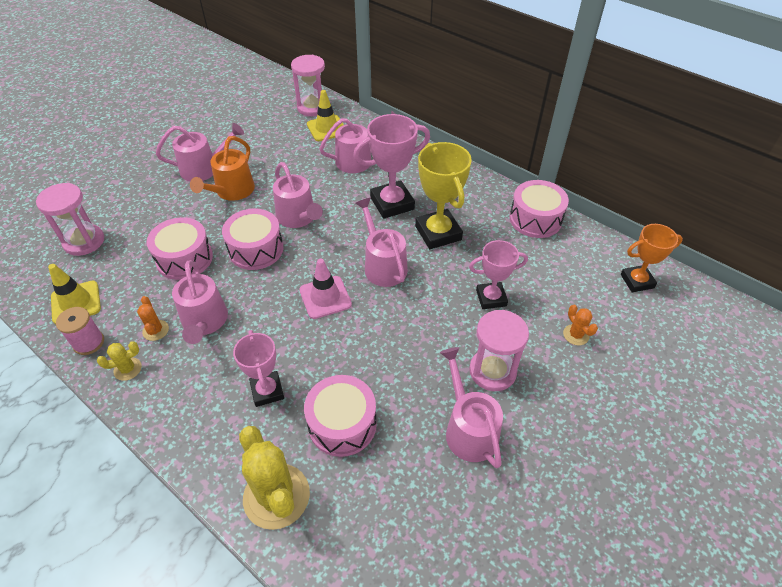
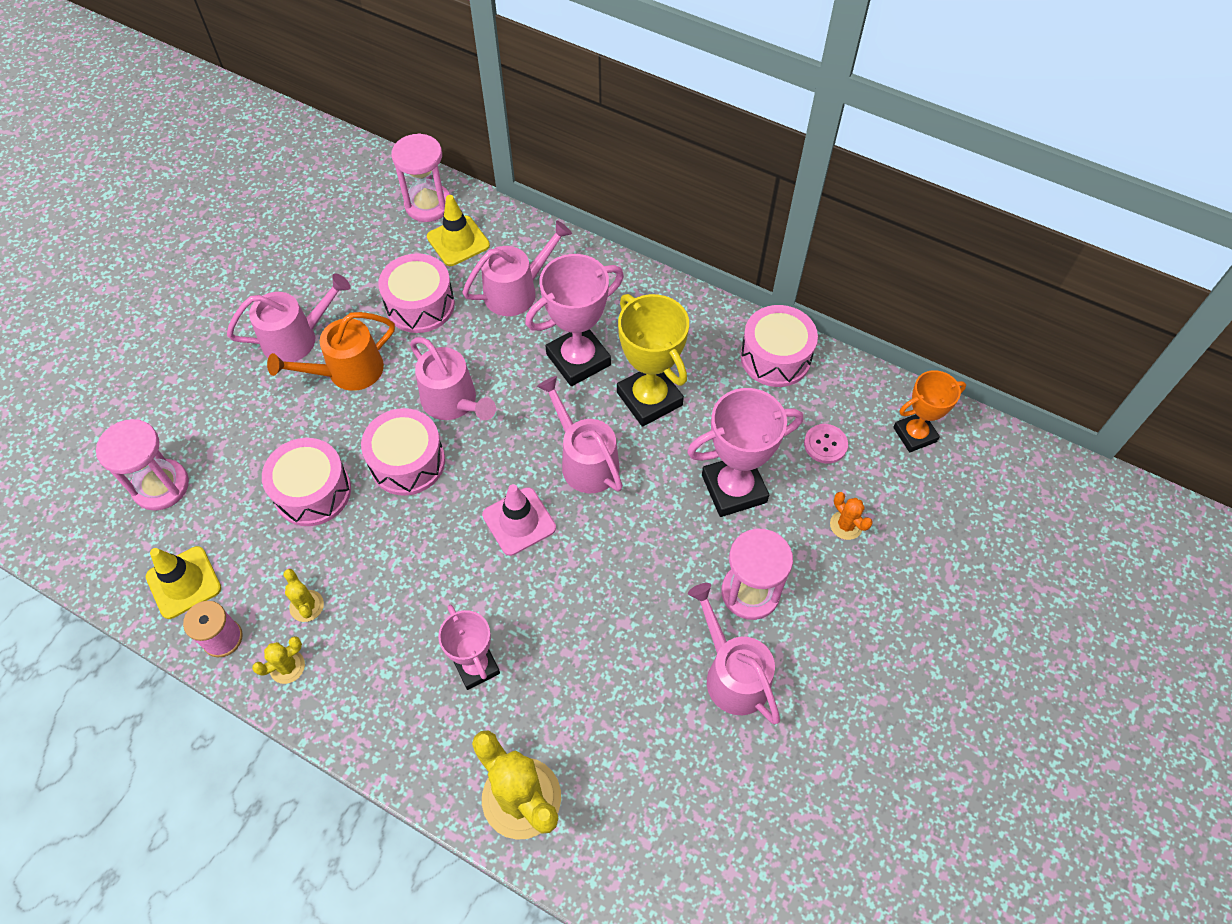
camera: 10 degrees left, 10 degrees up
orange cactus [137,296,169,341] -> yellow cactus [284,569,324,622]
pink watering can [172,260,228,344] -> none
orange watering can [190,136,255,201] -> orange watering can turned 45 degrees clockwise [267,312,395,391]
pink drum [304,375,377,457] -> pink drum moved to [378,253,455,333]
pink trophy [469,240,528,309] -> pink trophy [687,388,803,517], size x1.55
none -> pink button [804,424,848,464]

